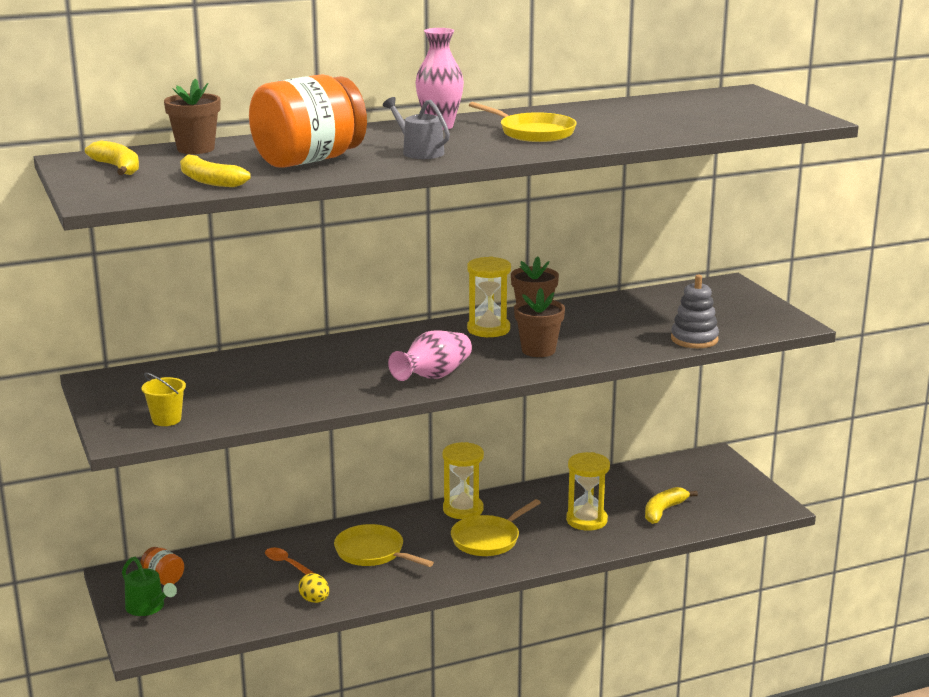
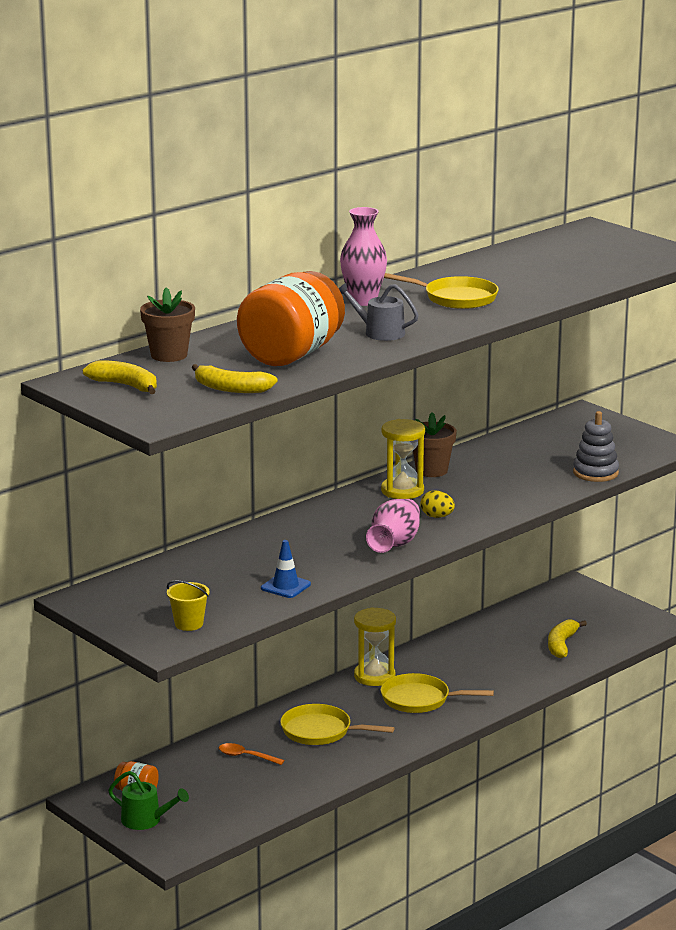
camera: 20 degrees left, 0 degrees up
yellow egg [298,573,329,603] -> yellow egg moved to [420,490,455,518]
yellow pan [451,499,541,556] -> yellow pan turned 75 degrees clockwise [381,673,494,713]
brown flower pot [514,288,565,357] -> none
yellow hourglass [566,452,610,531] -> none
none -> blue traffic cone [261,540,311,598]

